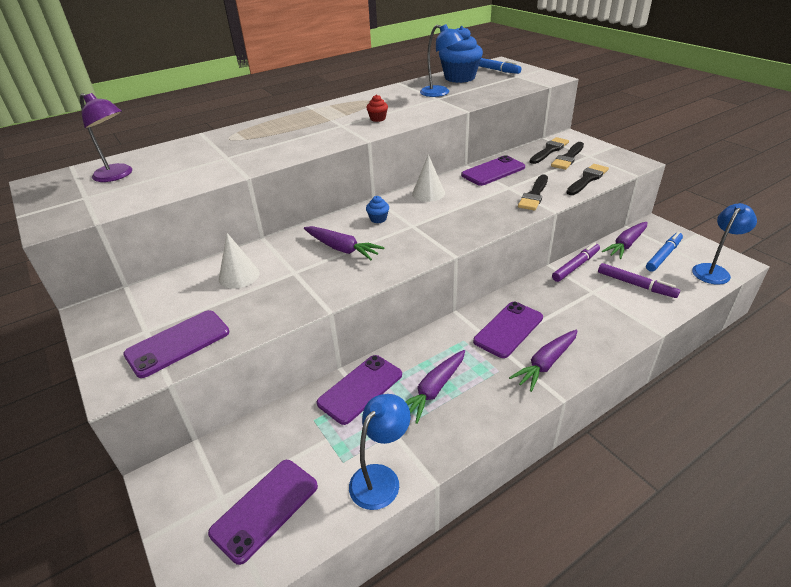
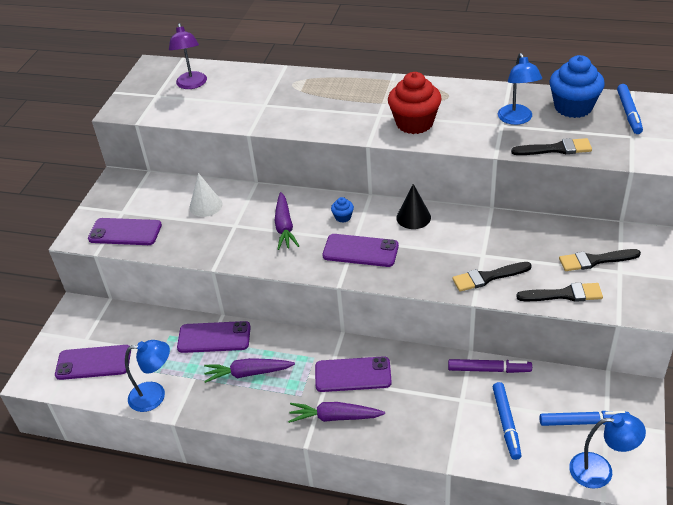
camera: 50 degrees right, 5 degrees up
red cupcake [366,95,388,122] -> red cupcake [388,72,442,134], size x2.33
white cone [412,154,445,202] -> black cone [396,184,431,229]
purple phone [461,155,525,186] -> purple phone moved to [322,234,399,267]
black brush [530,137,569,164] -> black brush moved to [511,138,592,155]
purple marker [598,263,680,298] -> blue marker [493,382,522,460]
purple carrot [602,222,648,259] -> none

